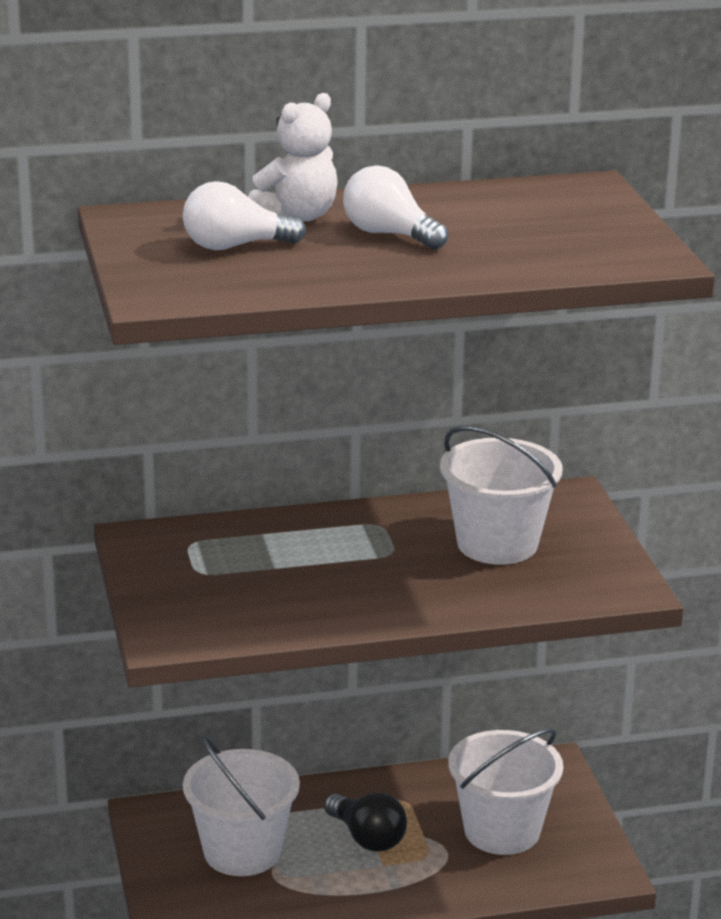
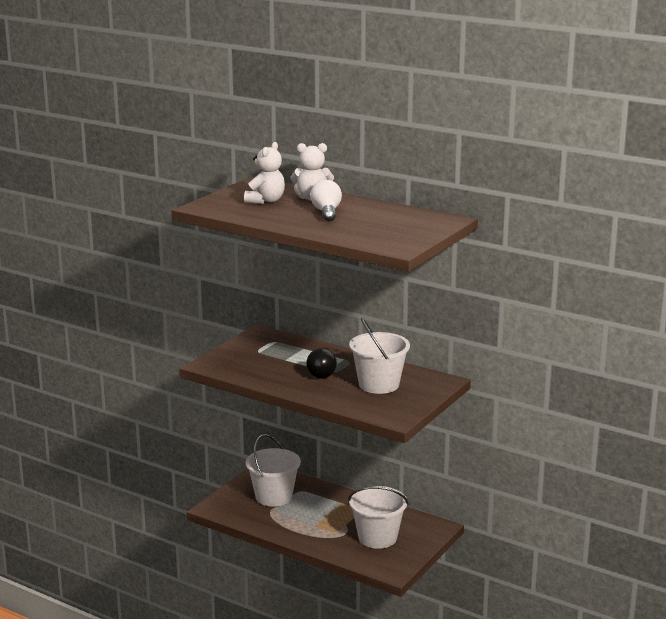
camera: 45 degrees right, 5 degrees down
white light bulb [183,181,306,250] -> white teddy bear [244,142,285,204]
black light bulb [324,793,407,852] -> black light bulb moved to [306,348,337,379]

